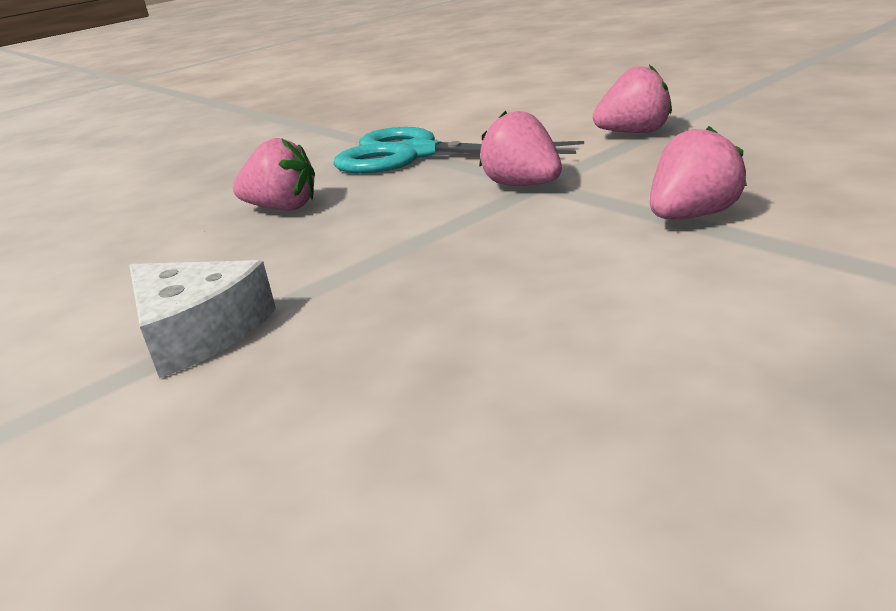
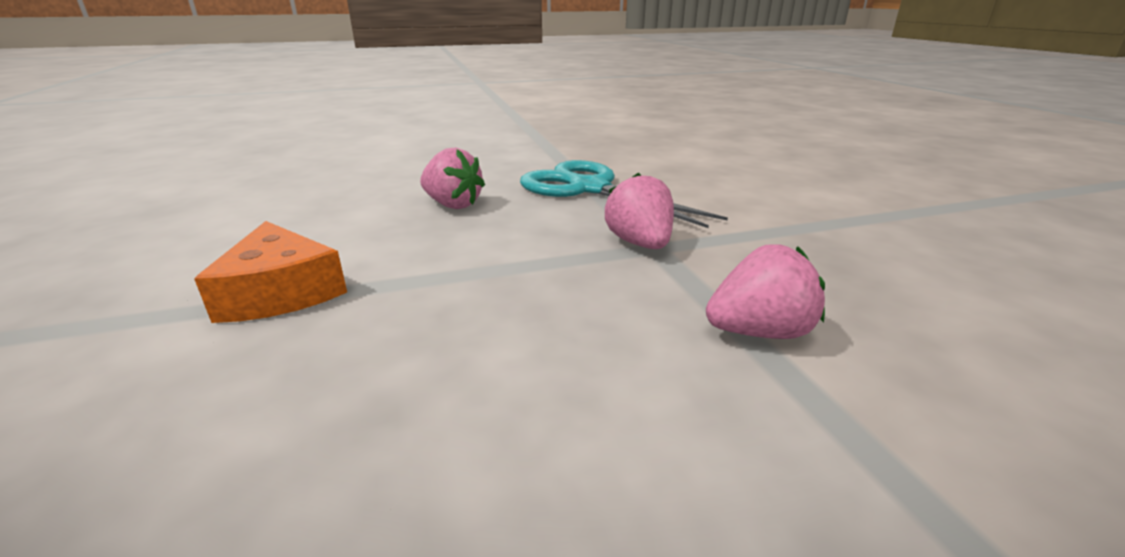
camera: 20 degrees right, 0 degrees up
white cheese [129,260,276,378] -> orange cheese [194,221,347,323]
pink strawberry [593,65,672,133] -> none

